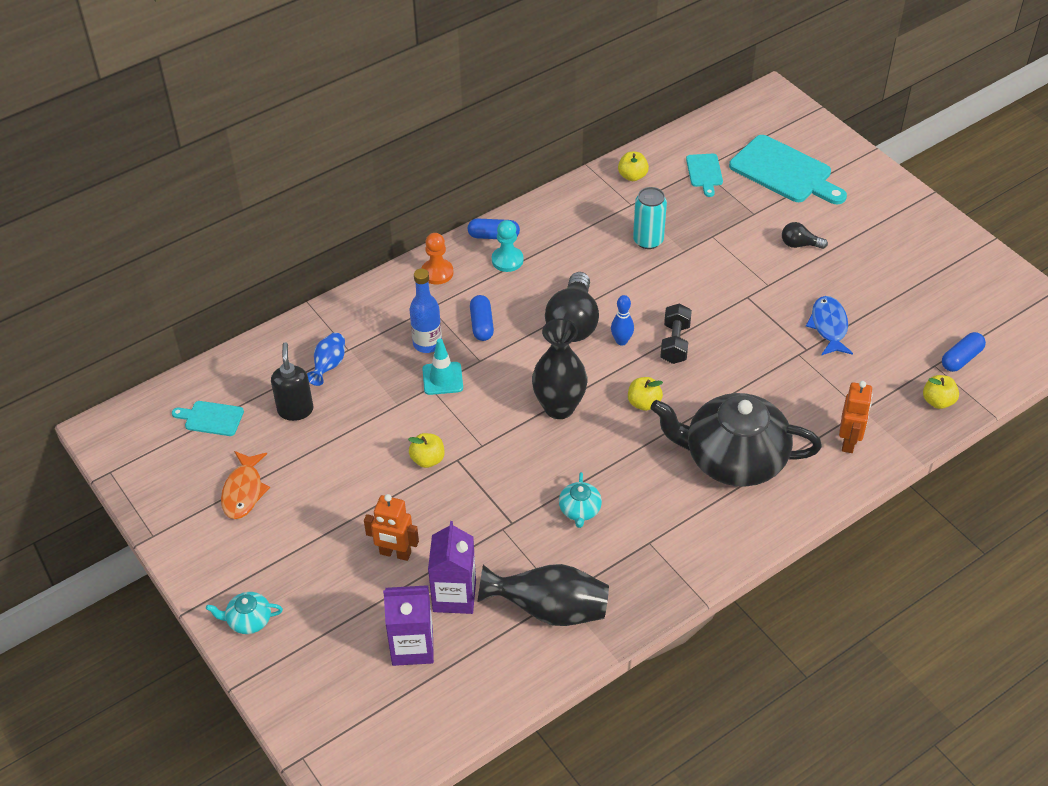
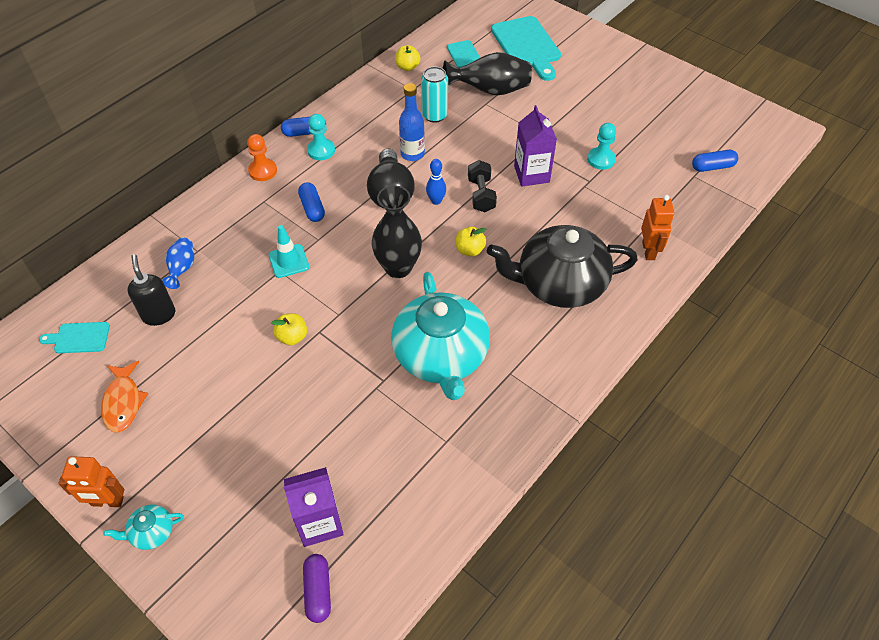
camera: 15 degrees left, 5 degrees up
orange robot [364,494,419,561] -> orange robot moved to [58,456,124,507]
blue bottle [410,269,442,353] -> blue bottle moved to [399,83,425,161]
purple carton [428,521,476,614] -> purple carton moved to [514,105,557,186]
black vase [478,564,609,626] -> black vase moved to [443,52,532,95]
turquoise teapot [559,472,602,528] -> turquoise teapot [391,272,490,400], size x2.46
turquoise cutting board [729,135,847,204] -> turquoise cutting board turned 45 degrees clockwise [491,16,561,81]
black light bulb [782,222,828,249] -> none
blue fish [806,296,853,355] -> turquoise pawn [587,123,616,170]
yellow apple [923,375,959,409] -> none
blue capsule [942,332,986,372] -> blue capsule turned 45 degrees clockwise [692,150,738,172]
none -> purple capsule [303,554,331,623]

